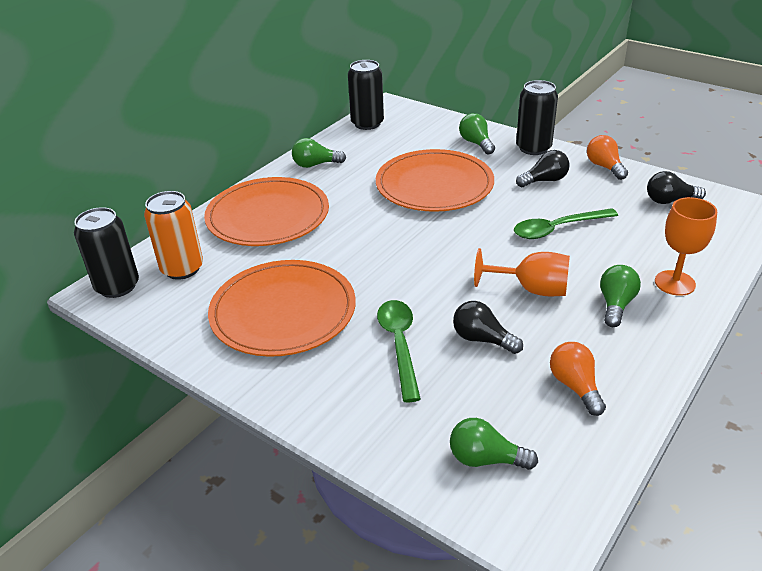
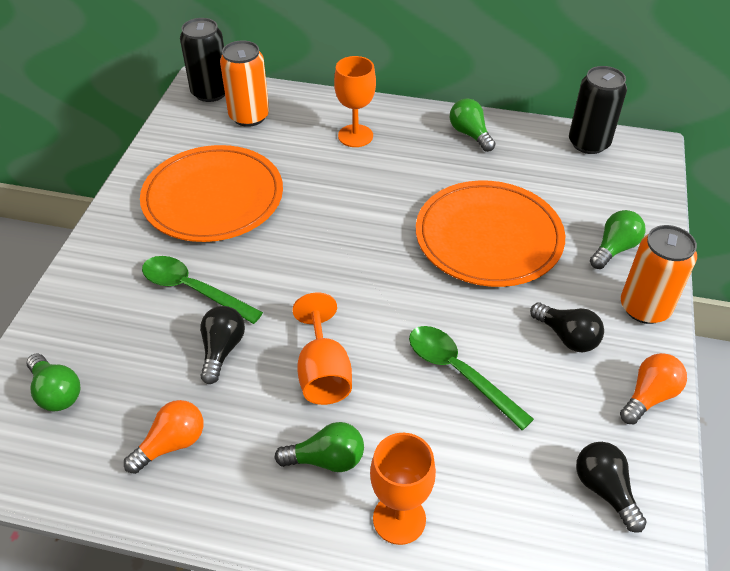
camera: 65 degrees right, 10 degrees up
orange plate [204,177,329,246] -> orange goblet [334,56,376,147]
green spoon [377,300,421,402] -> green spoon turned 120 degrees counterclockwise [142,256,263,324]
green light bulb [450,418,538,470] -> green light bulb turned 150 degrees clockwise [26,354,80,412]
black can [516,80,558,155] -> orange can [621,225,697,324]

